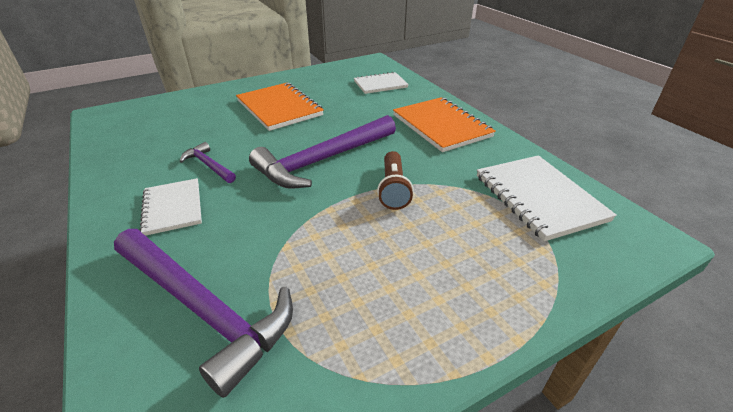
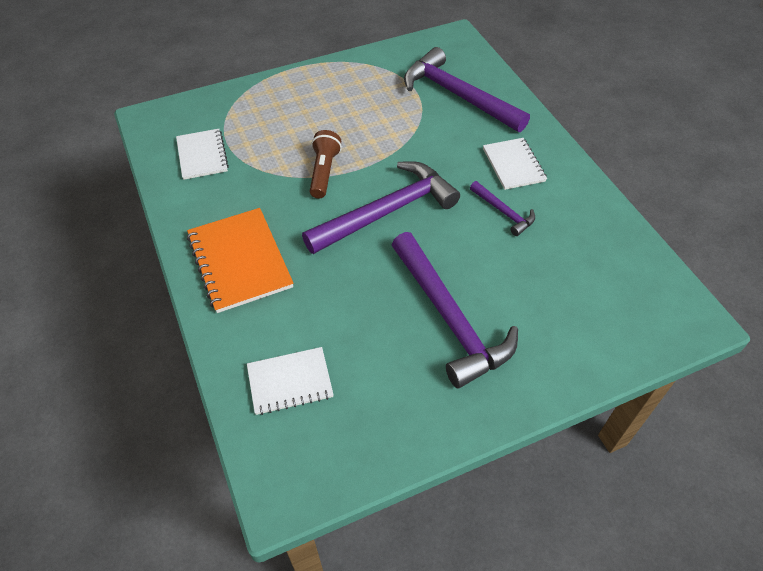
camera: 175 degrees left, 15 degrees up
orange notebook [236,83,324,131] -> purple hammer [392,232,518,389]
white notebook [477,155,617,242] -> white notebook [176,129,229,180], size x0.64

